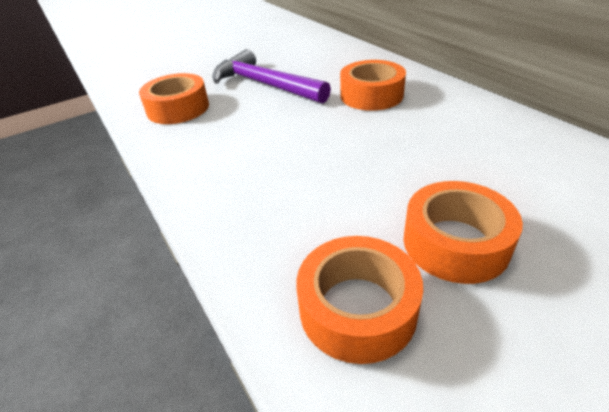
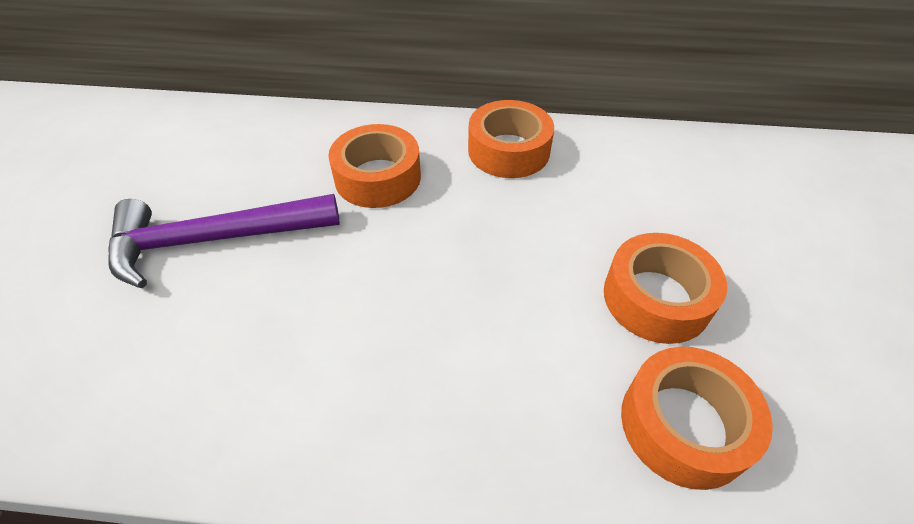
camera: 55 degrees left, 10 degrees up
orange tape [139,73,209,124] -> orange tape moved to [468,100,554,178]

